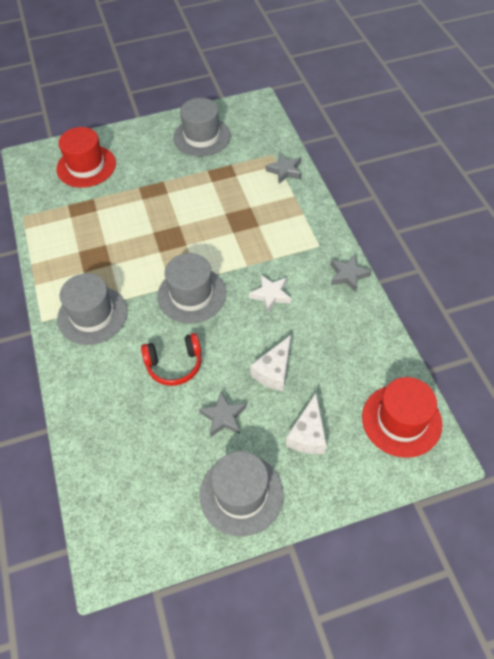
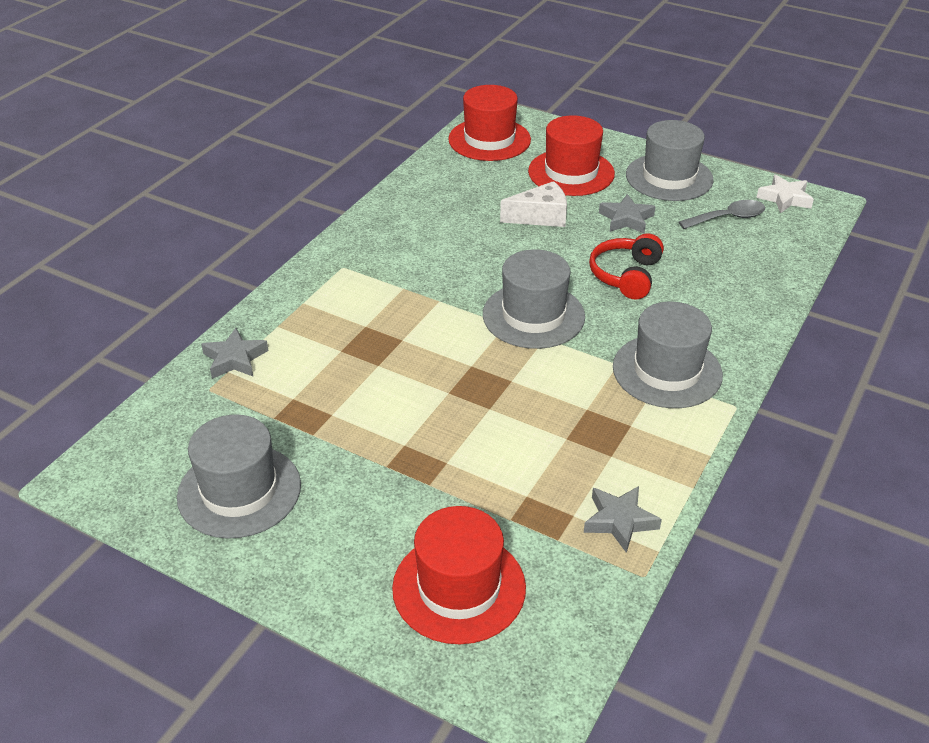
camera: 135 degrees left, 15 degrees down
red headphones [141,333,201,386] -> red headphones turned 105 degrees counterclockwise [589,233,664,299]
white star [249,275,291,313] -> white star moved to [756,174,814,213]
white cheese [286,393,327,454] -> red hat [528,115,615,196]
grey star [331,254,371,292] -> grey star moved to [584,486,662,553]
none -> grey spoon [679,200,765,229]

